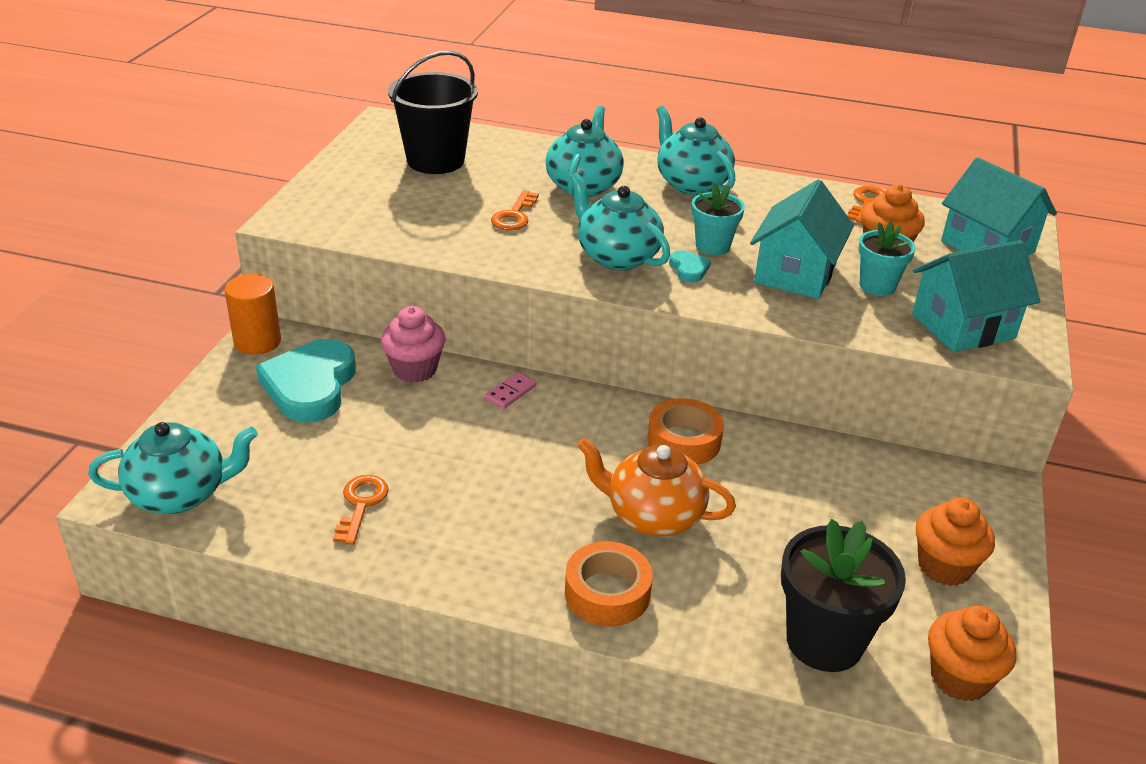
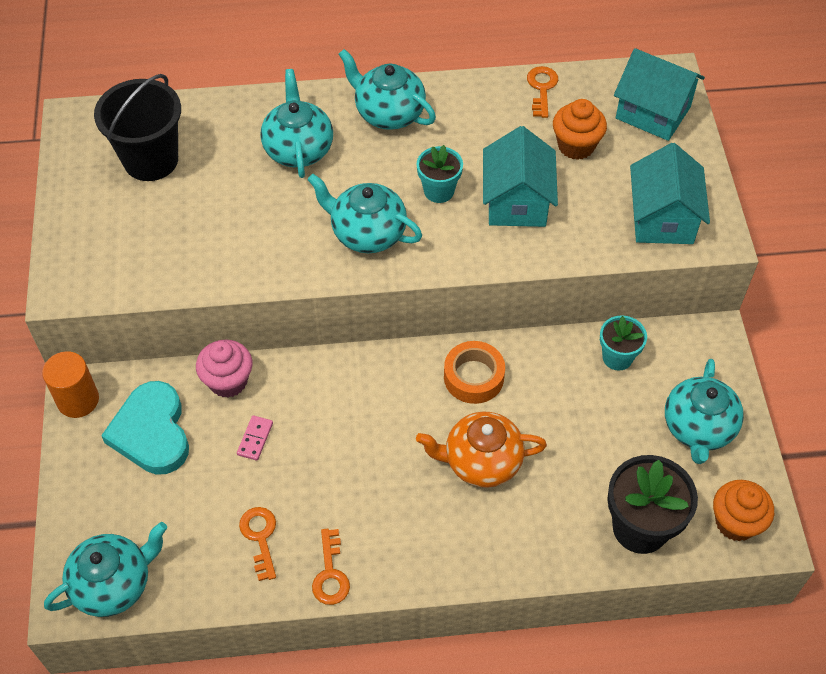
camera: 20 degrees left, 20 degrees up
pink domino [485,372,536,409] -> pink domino moved to [237,415,273,461]
orange key [491,190,539,231] -> orange key moved to [312,529,350,605]
orange tape [565,541,653,627] -> none
turquoise heart [669,250,711,282] -> none
turquoise flower pot [858,221,916,296] -> turquoise flower pot moved to [600,315,647,370]
turquoise house [912,240,1040,352] -> turquoise house turned 45 degrees counterclockwise [630,143,710,244]
orange cupcake [916,497,995,586] -> turquoise teapot [665,359,744,464]

